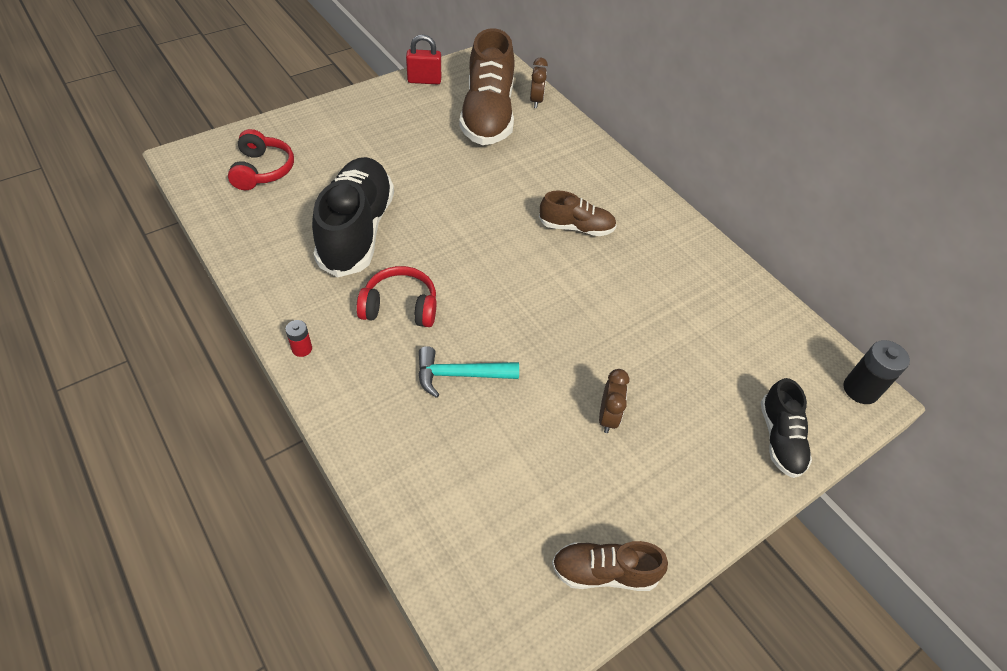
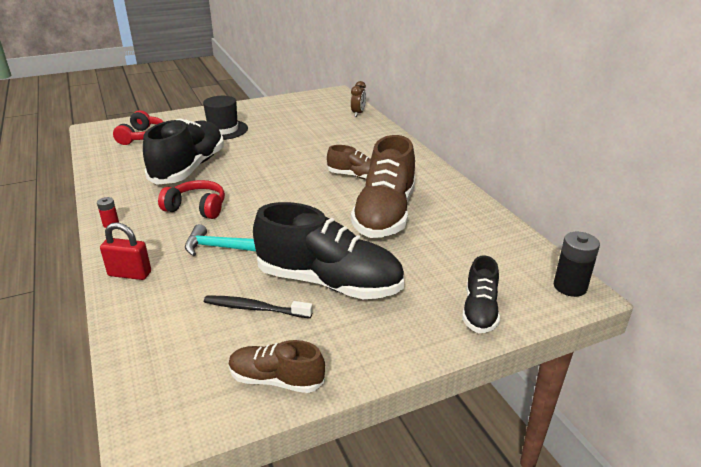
camera: 15 degrees right, 20 degrees down
red padlock [406,35,441,84] -> red padlock moved to [100,222,151,280]
brown shoe [459,28,515,145] -> brown shoe moved to [351,135,416,238]
brown clock [599,369,629,433] -> black shoe [253,202,404,299]
none -> black hat [203,96,248,140]
none -> black toothbrush [204,295,313,318]

